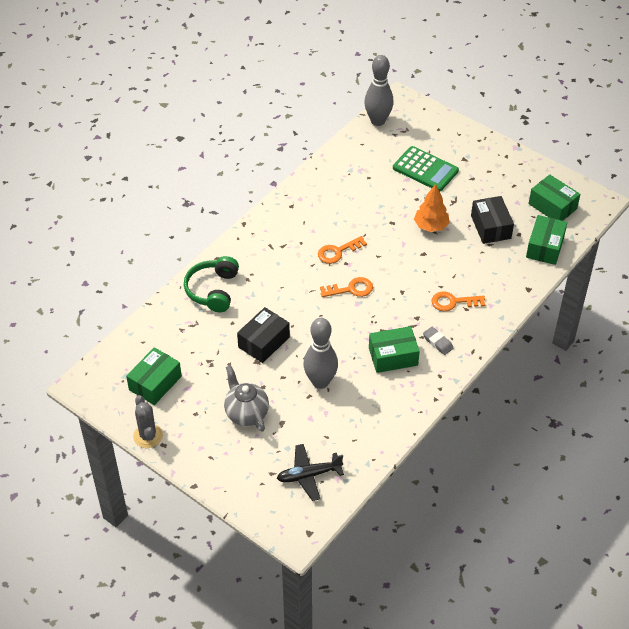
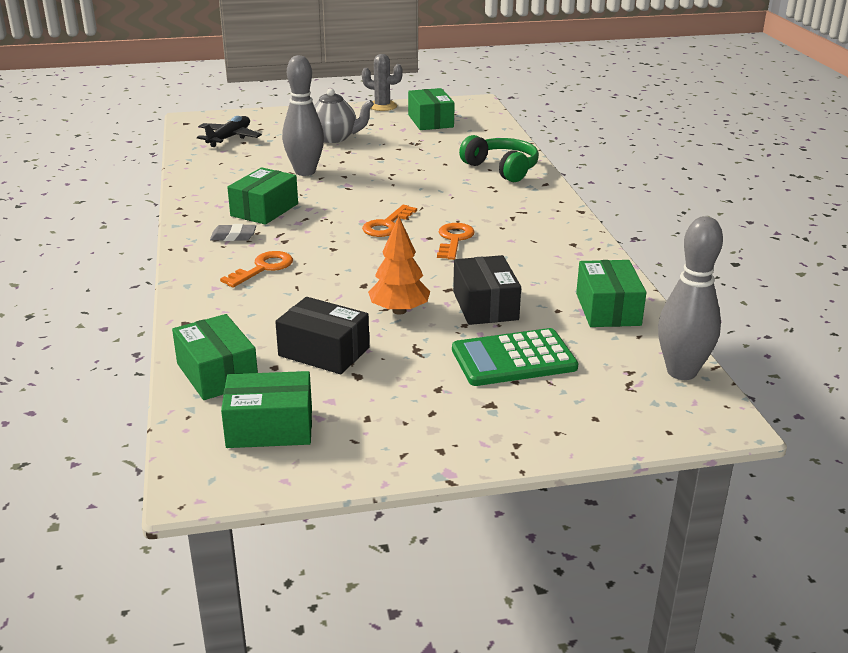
camera: 130 degrees right, 20 degrees down
black box [237,307,290,363] -> black box moved to [453,255,521,325]
none -> green box [576,260,646,327]

